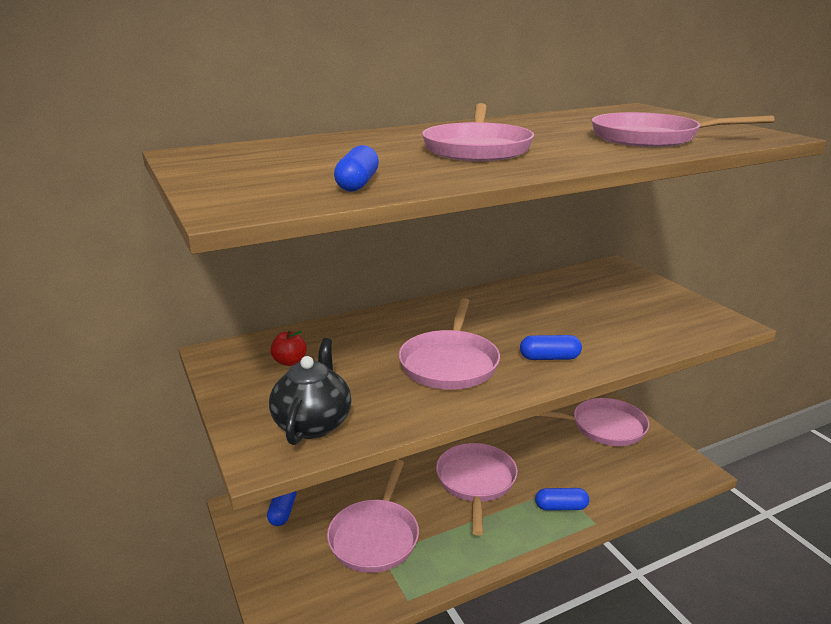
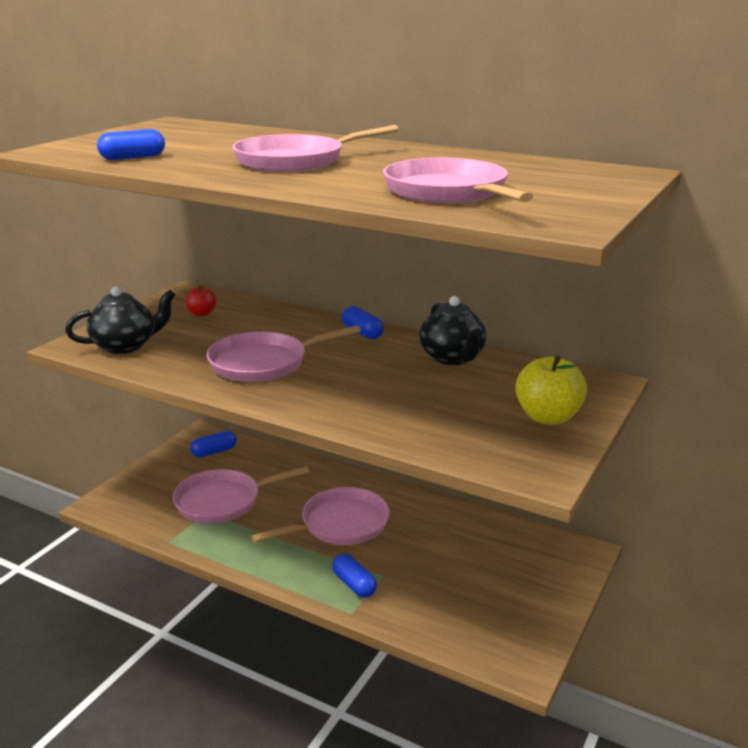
camera: 55 degrees right, 0 degrees up
blue capsule [520,335,582,360] -> blue capsule moved to [342,306,384,339]
pink pan [537,398,649,446] -> none
none -> black teapot [419,296,487,365]
none -> yellow apple [515,355,587,424]

